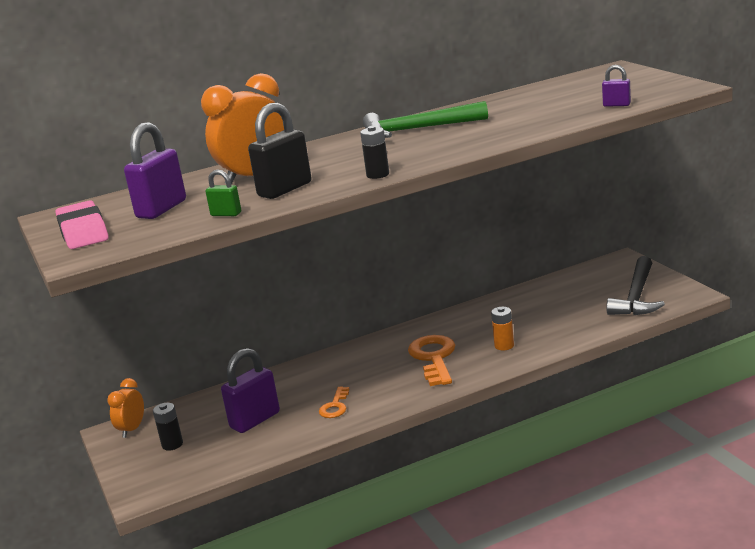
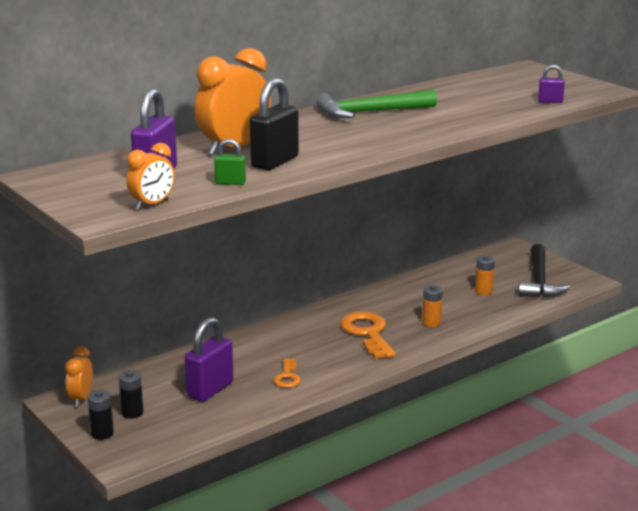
camera: 15 degrees left, 0 degrees up
pink eraser [56,200,109,249] -> none
black battery [360,126,389,179] -> black battery moved to [88,390,114,440]
none -> orange clock [126,143,175,210]
none -> orange battery [475,255,495,295]

